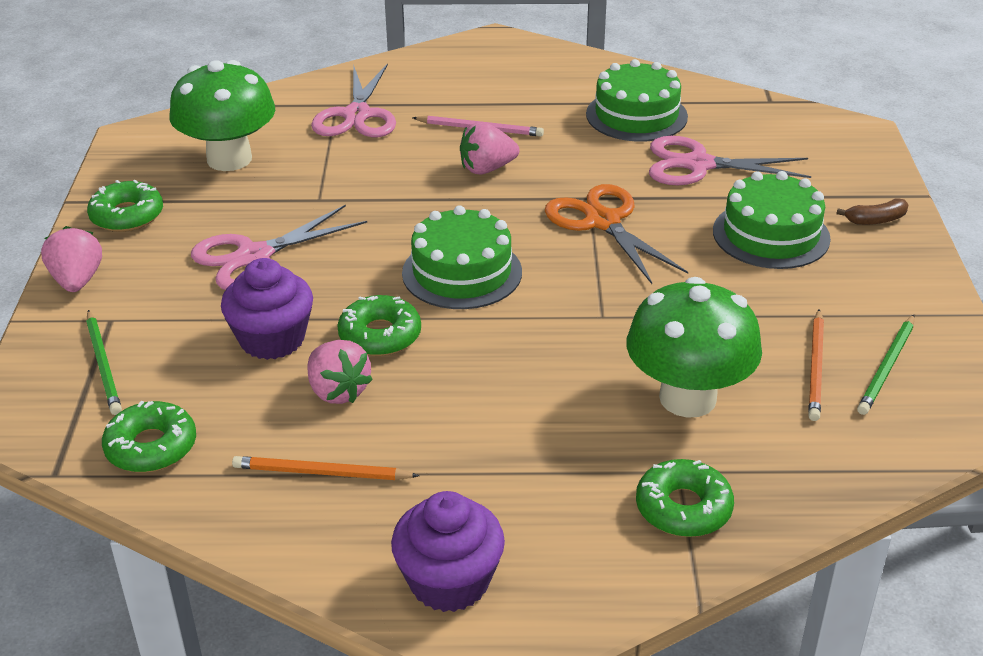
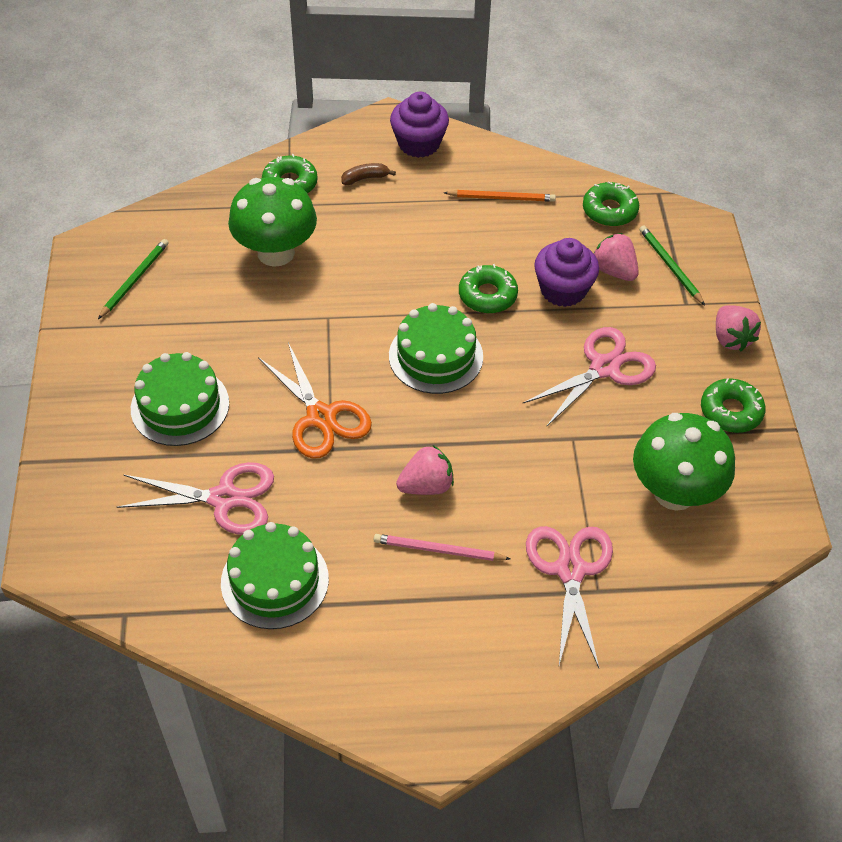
camera: 175 degrees right, 15 degrees up
pink strawberry [307,340,373,404] -> pink strawberry moved to [594,233,639,281]
orange pencil [808,309,824,421] -> none
brown banana [837,198,909,225] -> brown banana moved to [341,163,396,185]

